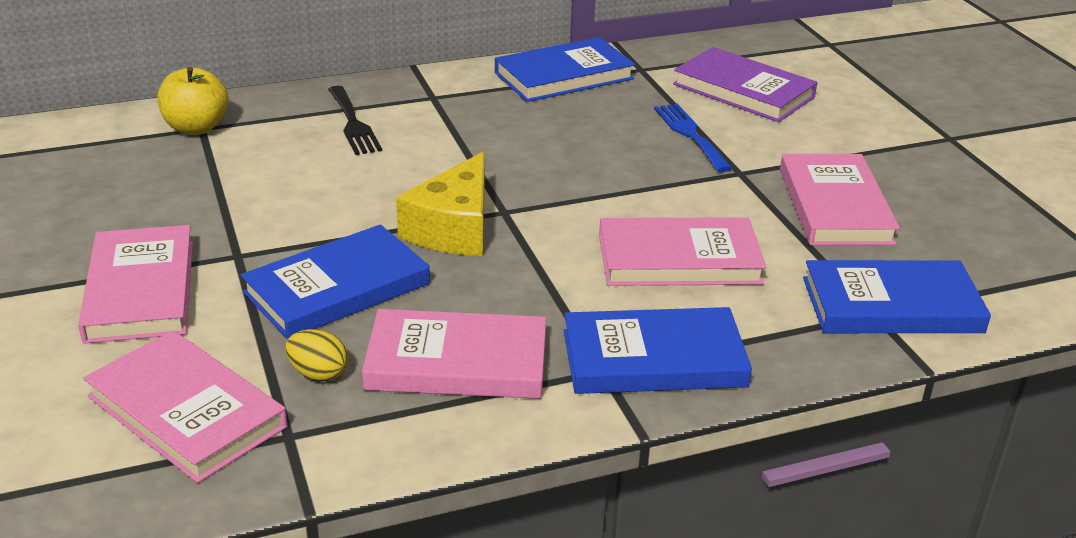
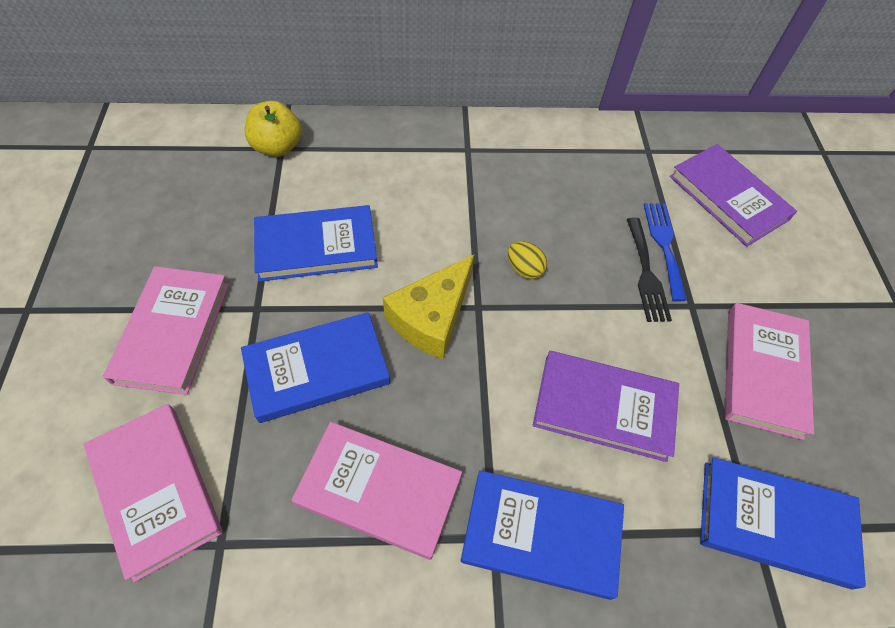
camera: 15 degrees right, 25 degrees up
yellow egg [285,329,348,381] -> yellow egg moved to [508,241,547,279]
black fork [328,86,382,155] -> black fork moved to [627,217,672,322]
blue book [495,37,635,102] -> blue book moved to [254,205,378,282]
pink book [599,217,766,286] -> purple book [533,351,679,462]

